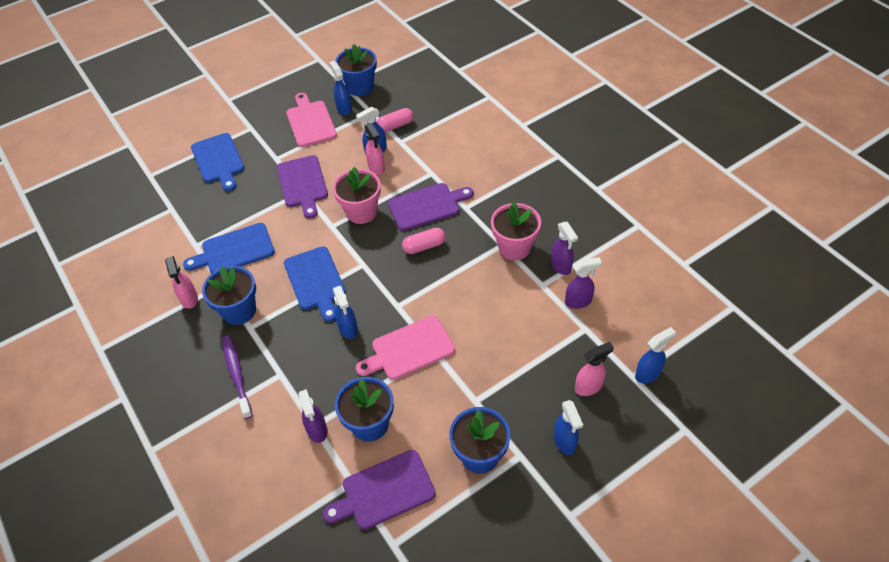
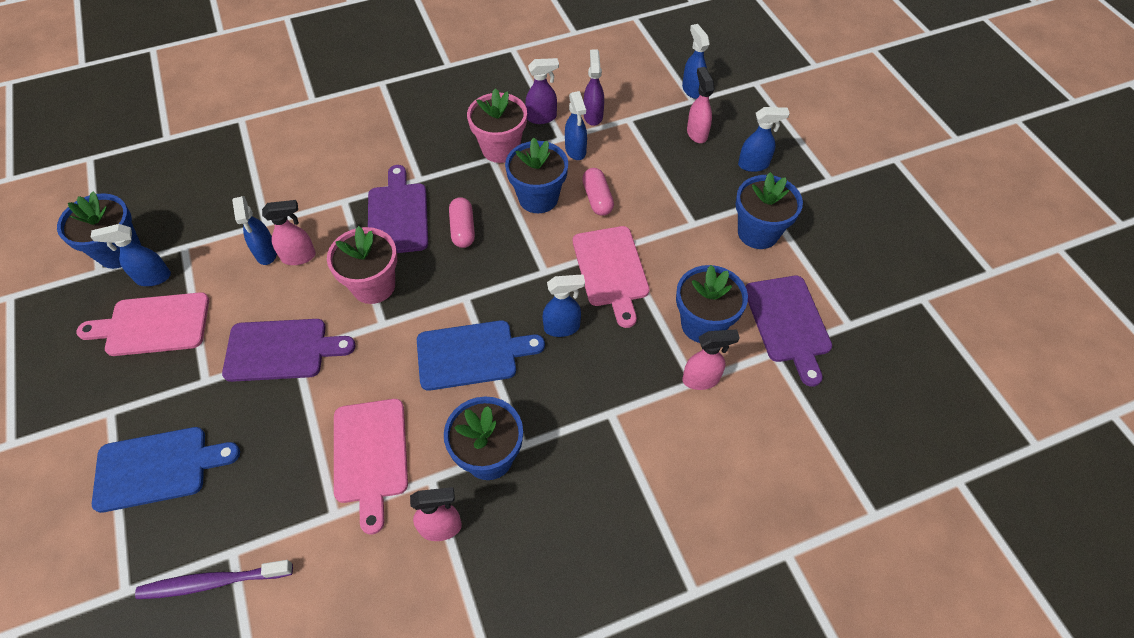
camera: 80 degrees left, 5 degrees up
blue cutting board [183,223,275,274] -> pink cutting board [334,399,408,534]
purple toothbrush [222,335,253,419] -> purple toothbrush moved to [135,560,293,599]
purple spray bottle [298,389,327,443] -> pink spray bottle [682,329,740,390]
pink capsule [377,108,413,132] -> pink capsule moved to [582,168,614,216]
none -> blue flower pot [505,137,568,213]
none -> blue spray bottle [565,91,587,160]

